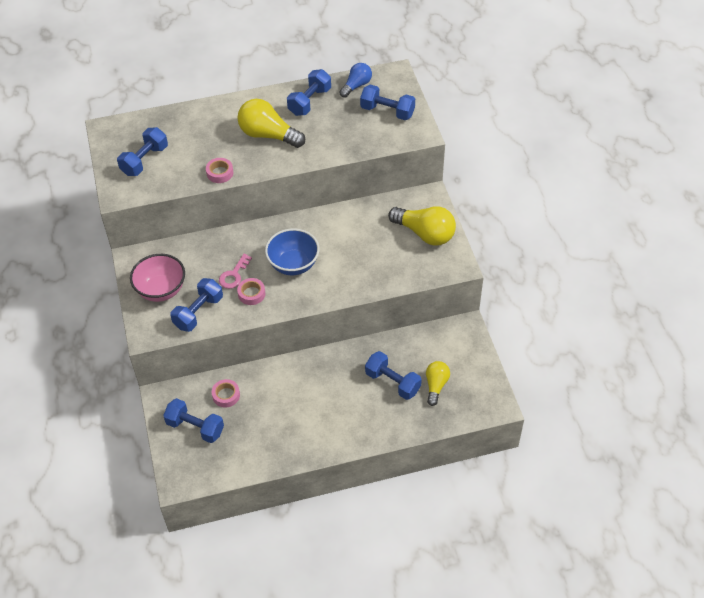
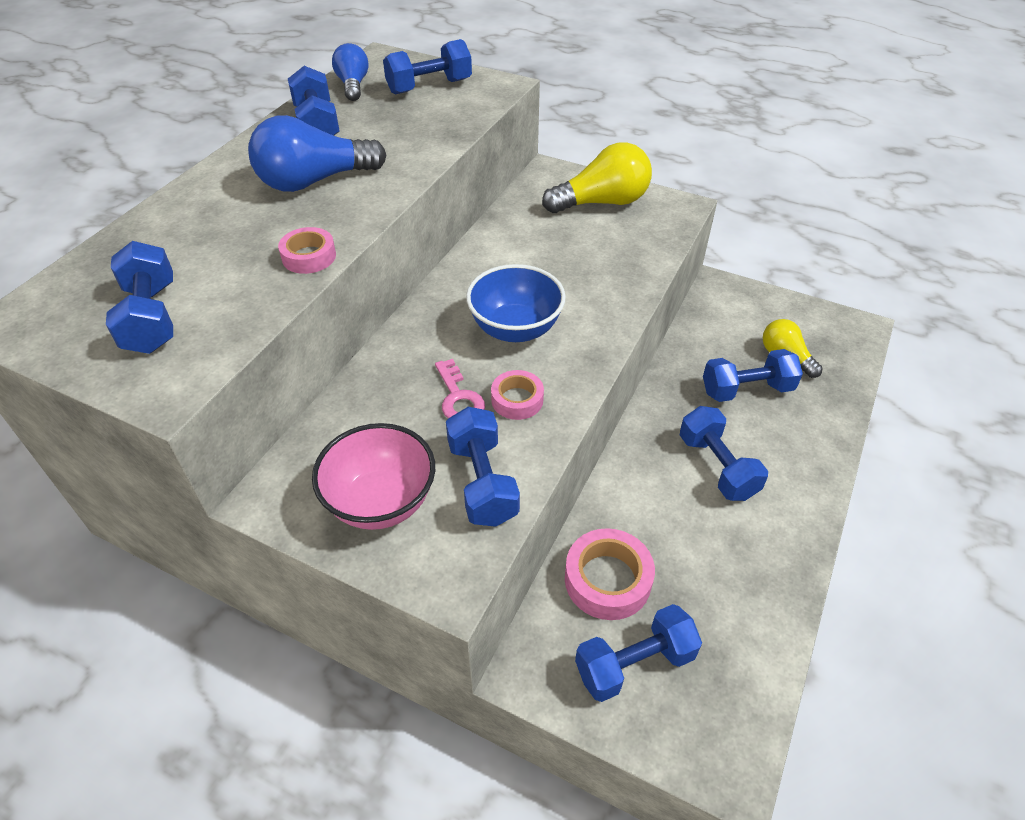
camera: 50 degrees left, 5 degrees down
pink tape [212,379,240,407] -> pink tape [565,528,655,620], size x1.62
yellow light bulb [237,99,305,148] -> blue light bulb [248,115,386,192]
none -> blue dumbbell [680,406,768,501]

